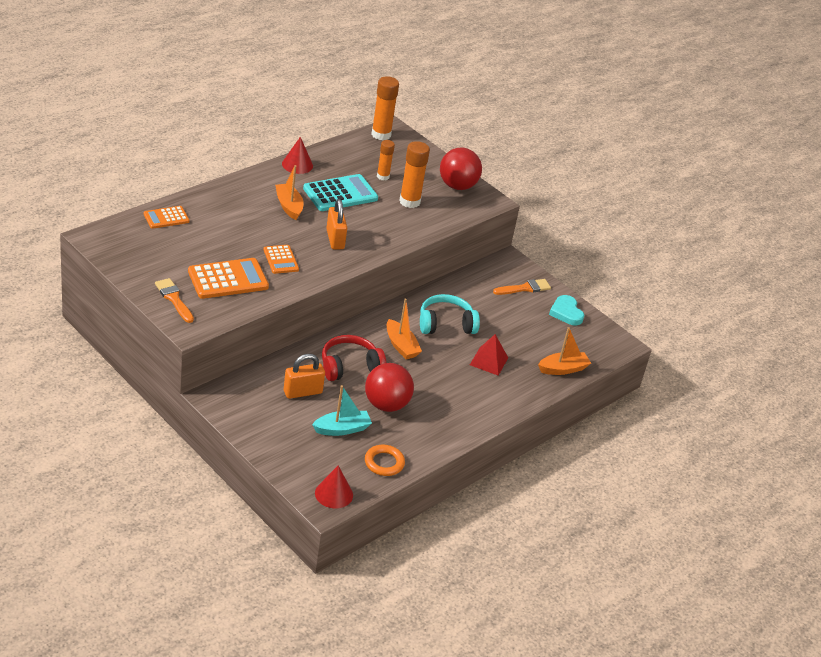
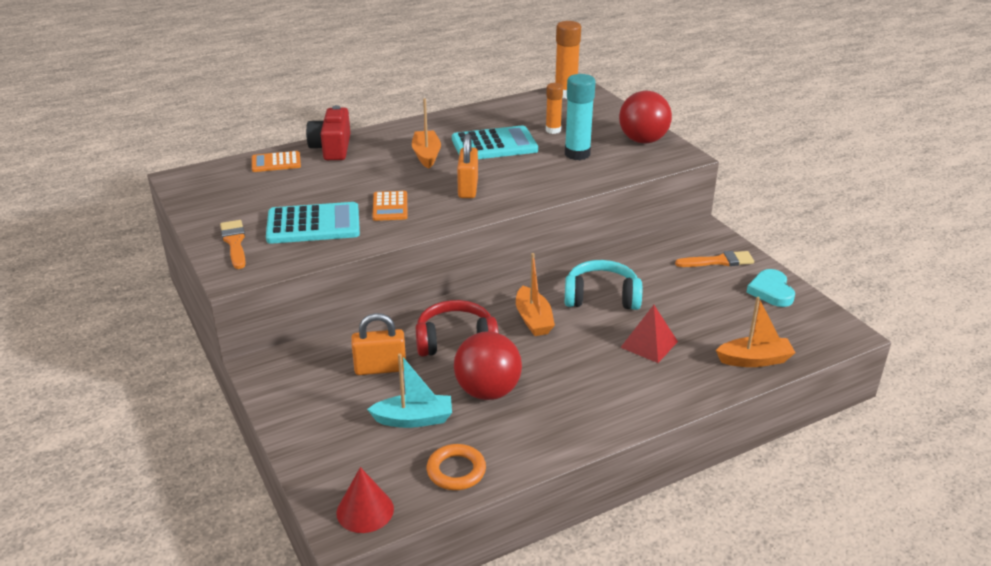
camera: 20 degrees right, 5 degrees down
orange calculator [188,258,269,299] -> turquoise calculator [266,202,360,244]
red cone [282,137,313,174] -> none
orange glue stick [399,141,430,208] -> turquoise glue stick [565,74,596,160]
none -> red camera [306,105,350,160]

